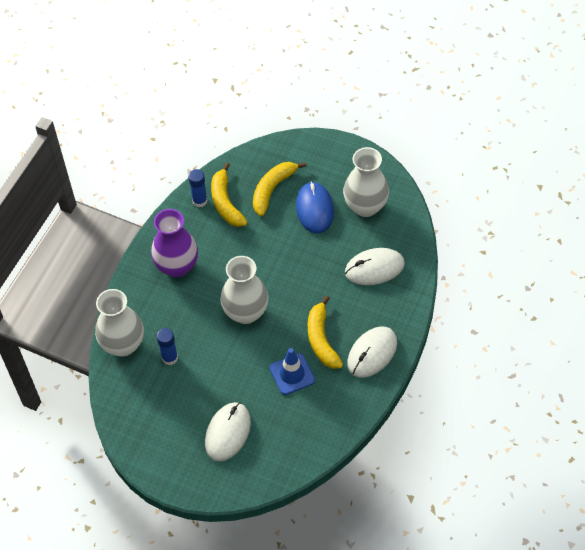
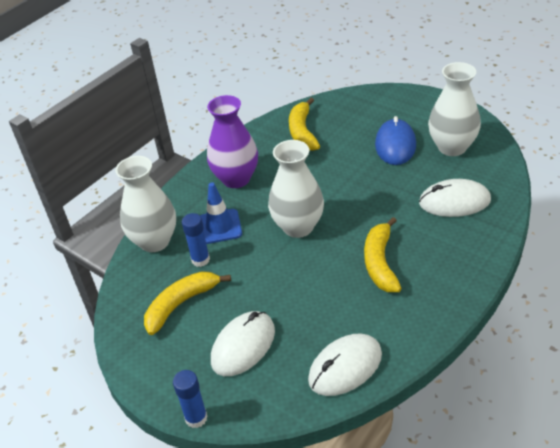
camera: 15 degrees right, 15 degrees down
blue glue stick [188,169,207,208] -> blue glue stick moved to [173,370,208,428]
yellow banana [253,162,306,217] -> yellow banana moved to [144,271,231,335]
blue traffic cone [269,348,315,395] -> blue traffic cone moved to [200,182,242,244]
white mouse [347,326,397,378] -> white mouse moved to [308,333,382,396]

